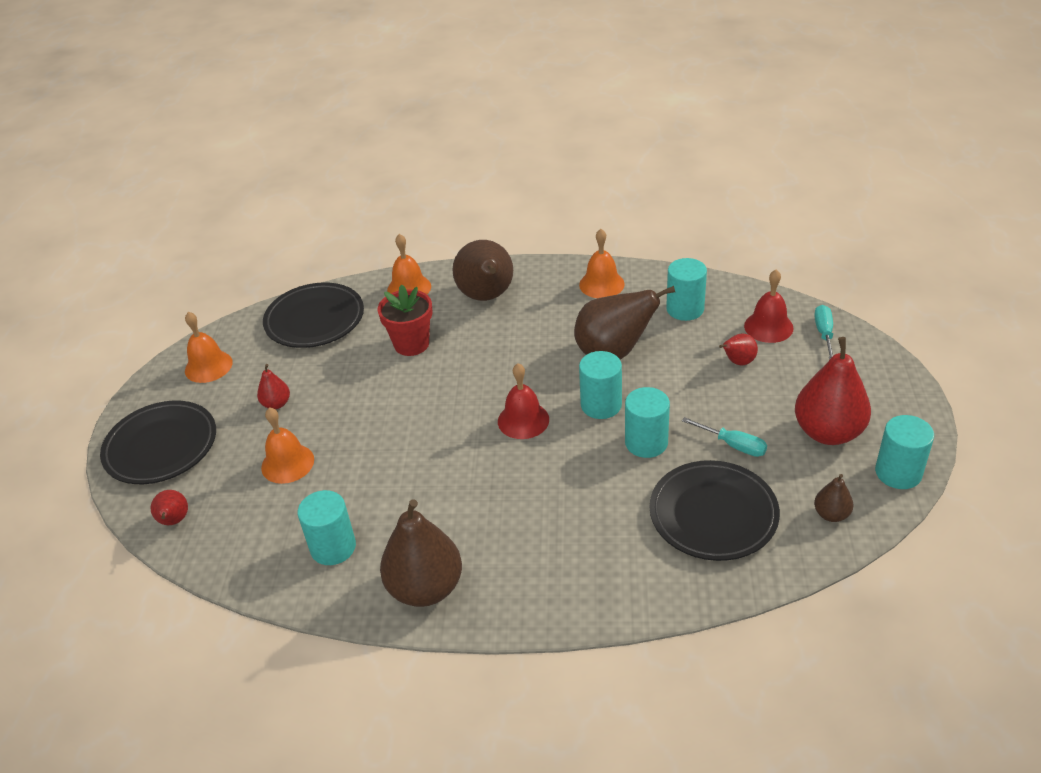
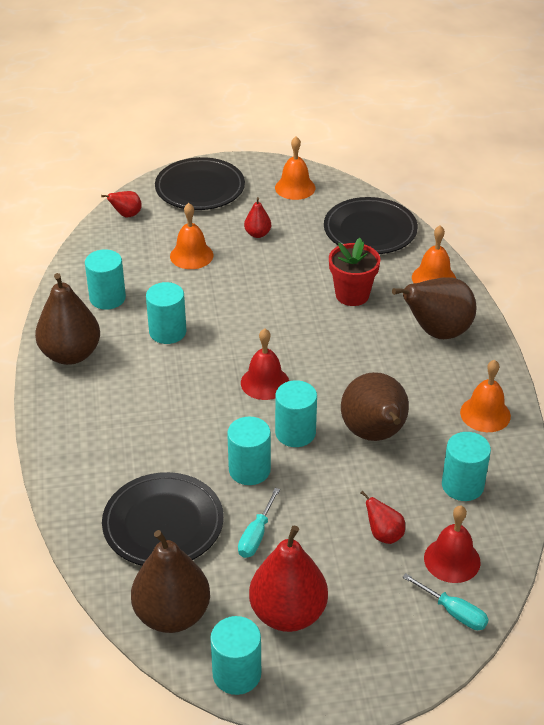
camera: 75 degrees right, 0 degrees up
turquoise screwdriver [814,305,833,360] -> turquoise screwdriver turned 45 degrees clockwise [402,574,489,630]
brown pear [814,474,853,522] -> brown pear [131,530,210,633], size x2.08
none -> turquoise cylinder [146,282,186,344]

